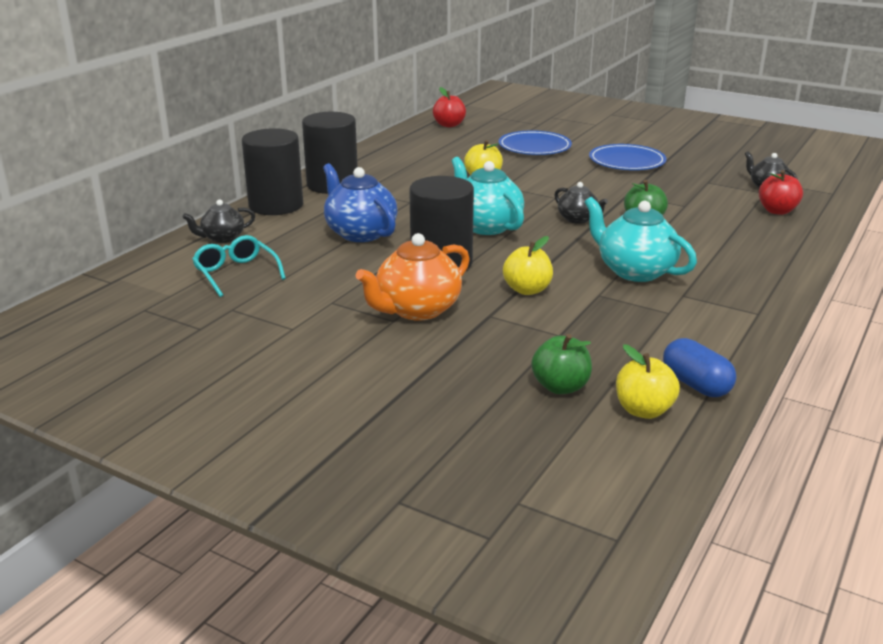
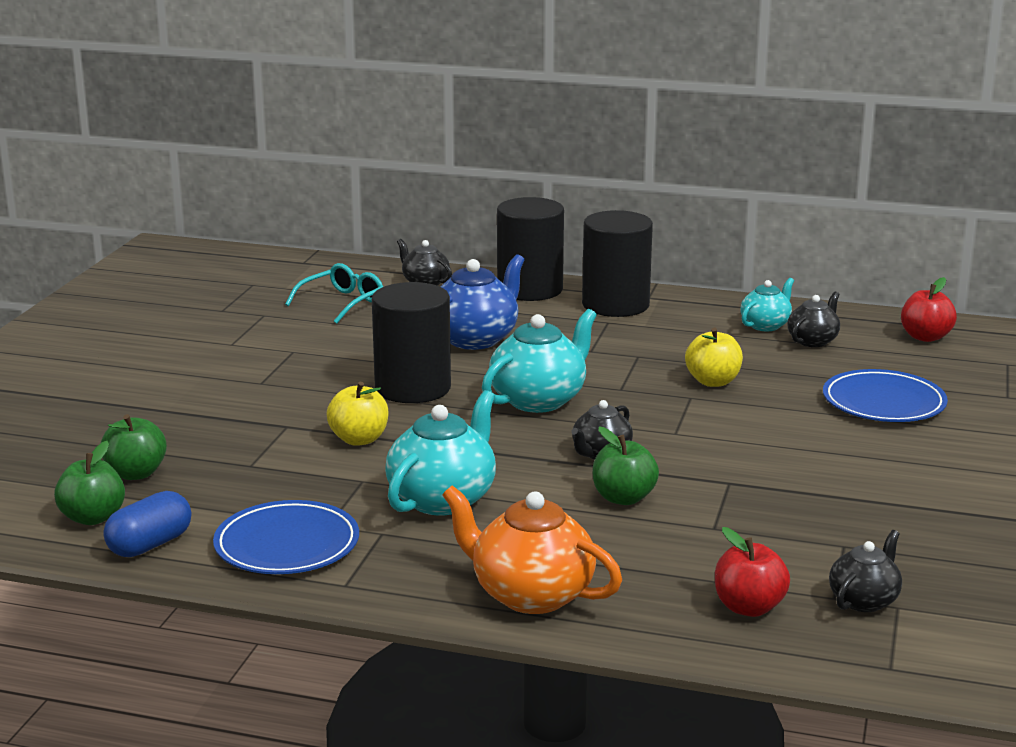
camera: 75 degrees right, 5 degrees down
orange teapot [356,233,470,321] -> orange teapot moved to [442,486,622,614]
blue plate [589,144,666,170] -> blue plate moved to [213,500,359,574]
yellow apple [616,344,680,419] -> green apple [54,441,125,525]
none -> turquoise teapot [740,278,794,331]
none -> black teapot [787,291,840,347]

